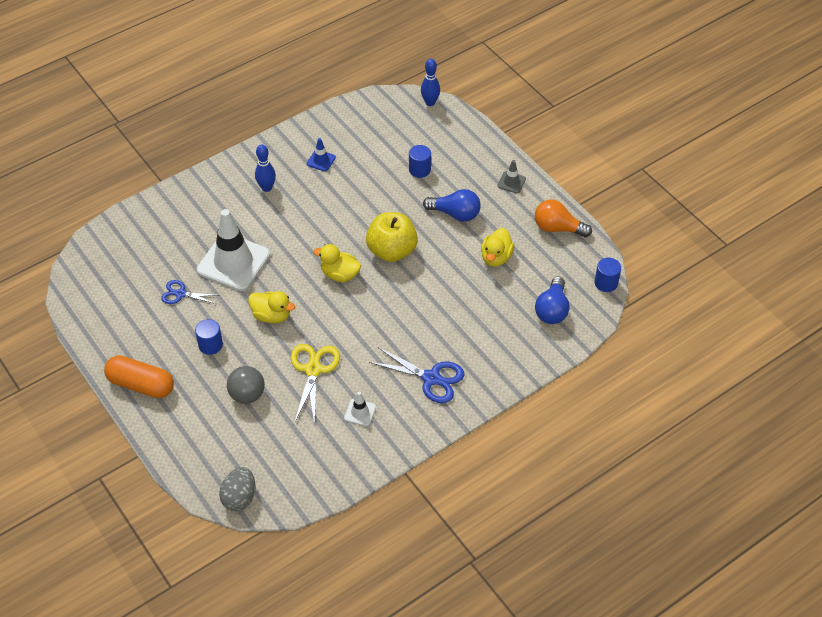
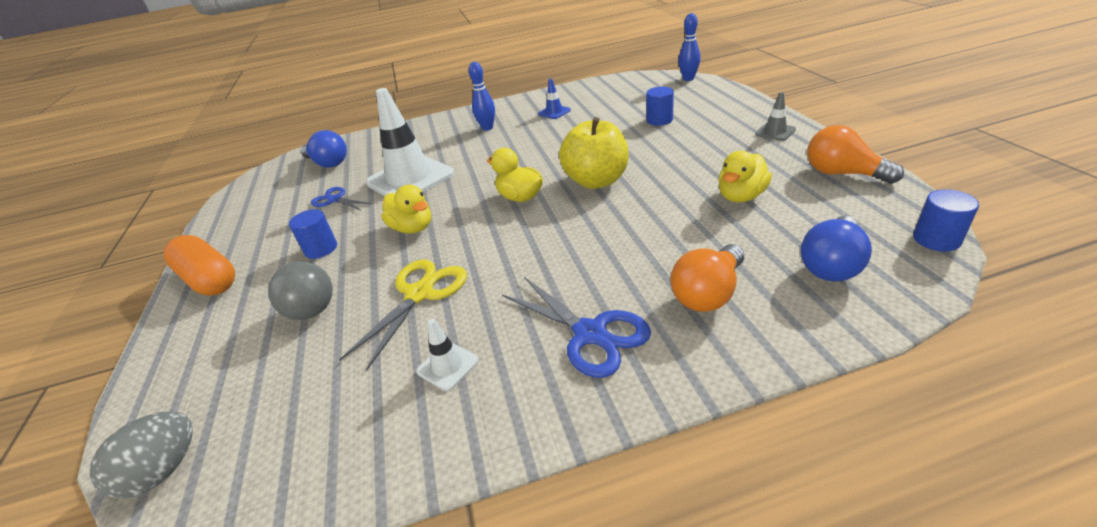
camera: 25 degrees right, 15 degrees down
blue light bulb [423,189,481,222] -> blue light bulb moved to [301,130,347,168]
none -> orange light bulb [670,244,744,312]

